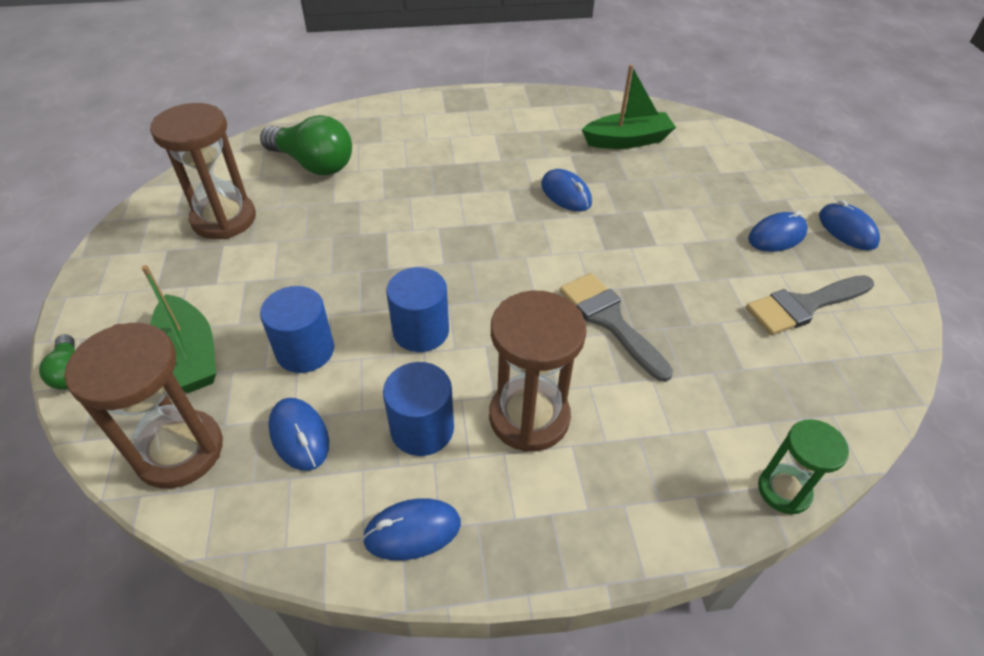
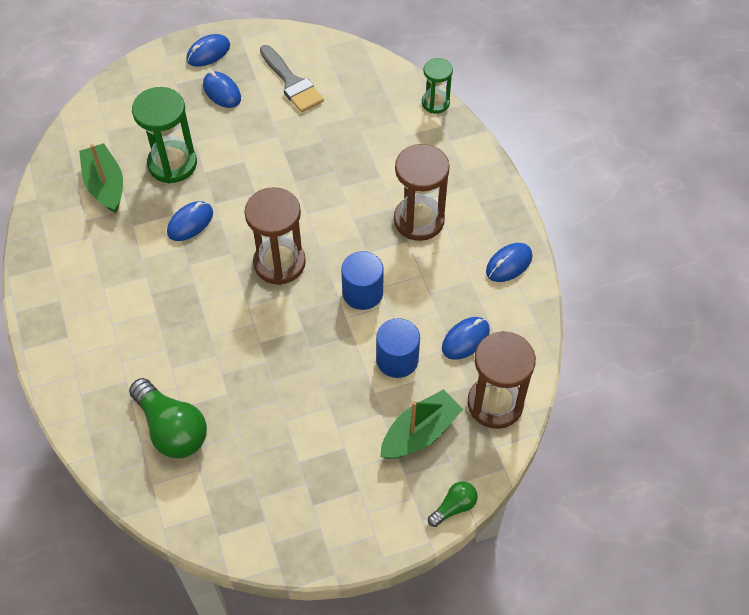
camera: 100 degrees left, 10 degrees up
brown hourglass [150,103,256,239] -> brown hourglass moved to [244,187,306,285]
green light bulb [260,115,352,175] -> green light bulb turned 120 degrees clockwise [129,378,207,458]
blue mouse [362,498,461,561] -> blue mouse turned 75 degrees clockwise [486,243,532,282]
blue cylinder [383,362,454,456] -> none
grey brush [560,273,673,382] -> none
none -> green hourglass [132,87,197,184]

